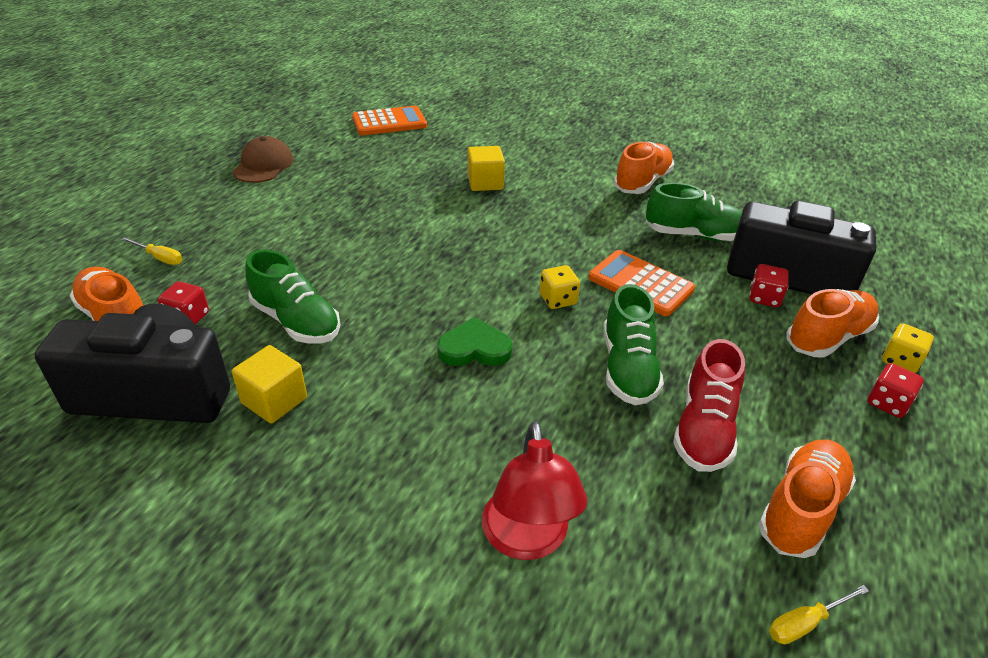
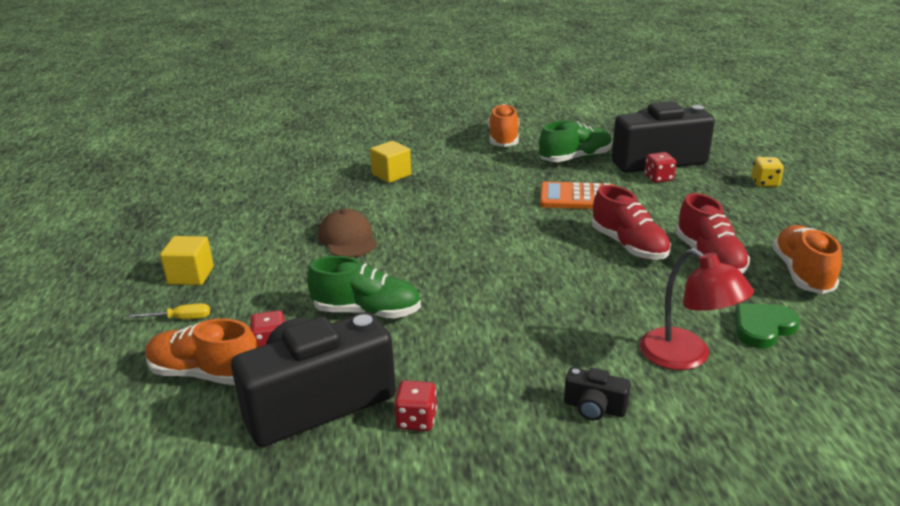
camera: 30 degrees left, 10 degrees down
yellow cube [232,345,307,424] -> yellow cube moved to [160,236,214,285]
brown cap [233,136,293,183] -> brown cap moved to [318,209,377,257]
orange calculator [352,106,427,135] -> none
green heart [437,317,513,366] -> green heart moved to [735,303,800,348]
yellow dice [540,265,580,309] -> none
green shoe [603,284,664,405] -> red shoe [592,185,671,260]
yellow screwdriver [769,585,869,644] -> none
orange shoe [786,289,879,357] -> none
red dice [868,363,924,418] -> red dice moved to [394,380,437,431]
none -> black camera [564,367,631,420]

